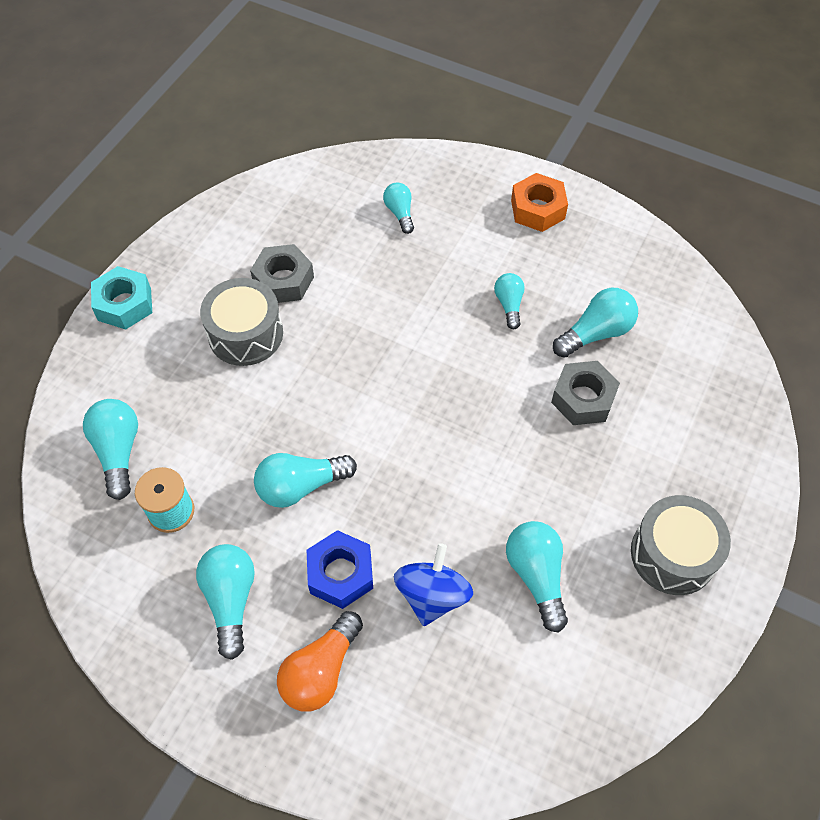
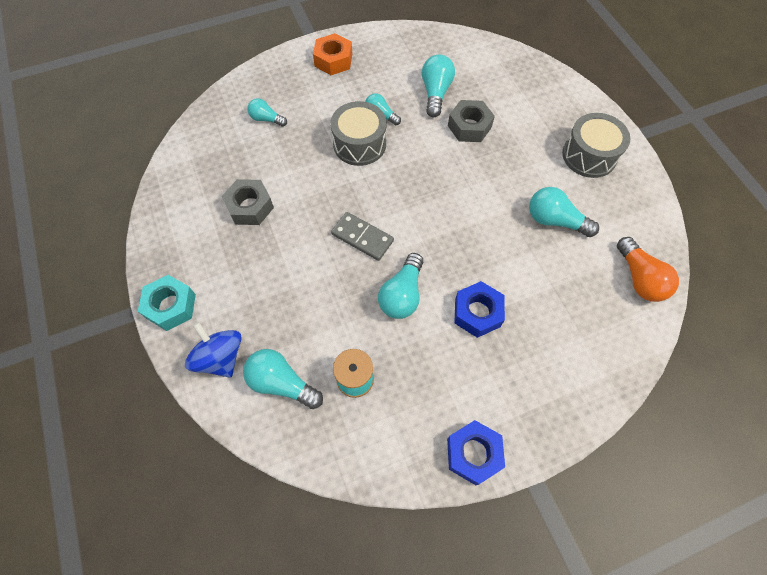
camera: 50 degrees left, 5 degrees up
turquoise light bulb [196,544,255,660] -> none
grey drum [200,278,283,366] -> grey drum moved to [330,101,386,166]
orange light bulb [277,611,363,712] -> orange light bulb moved to [617,237,679,302]
blue spinning top [394,543,473,626] -> blue spinning top moved to [185,322,241,378]
none -> grey domino [331,212,394,261]
none -> blue nut [447,420,505,485]

